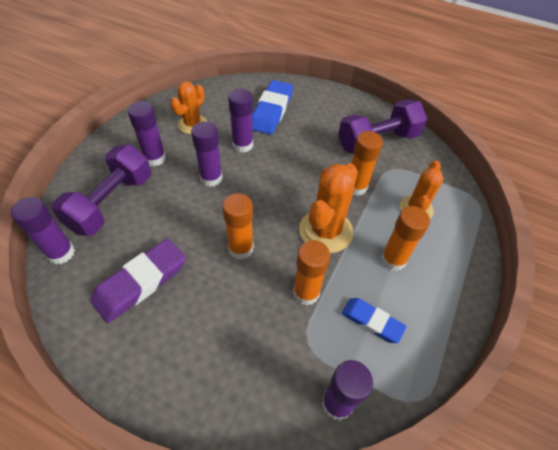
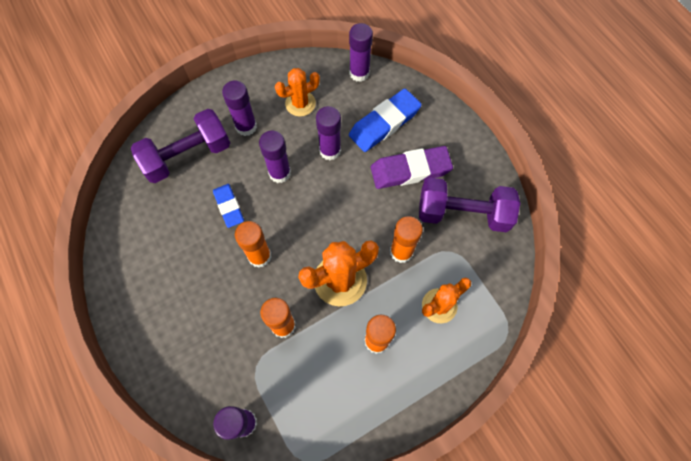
camera: 35 degrees right, 15 degrees up
purple glue stick [11,197,75,264] -> purple glue stick moved to [349,23,373,82]
purple eraser [91,238,186,323] -> purple eraser moved to [371,146,453,189]
blue eraser [342,298,407,343] -> blue eraser moved to [213,184,244,228]

